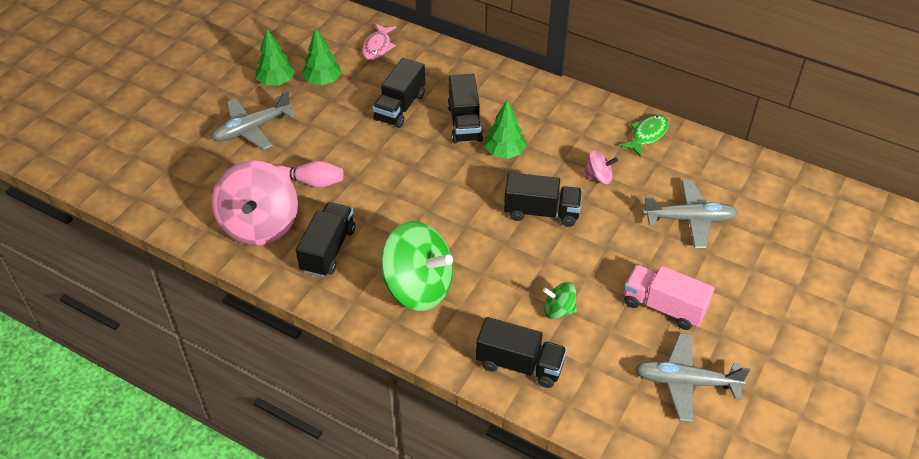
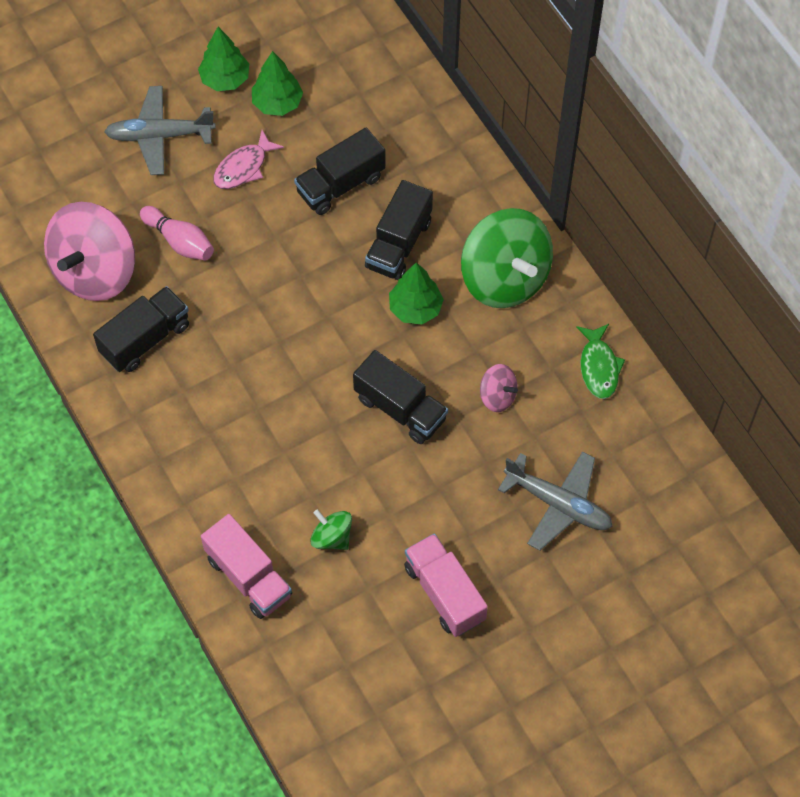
camera: 30 degrees right, 15 degrees up
pink fish [362,23,396,61] -> pink fish moved to [213,130,284,189]
green spinning top [381,221,453,311] -> green spinning top moved to [461,208,553,308]
black truck [476,317,567,388] -> pink truck [201,514,292,619]
green fish [619,115,669,157] -> green fish turned 105 degrees clockwise [576,324,625,399]
grey plane [635,333,750,423] -> none

